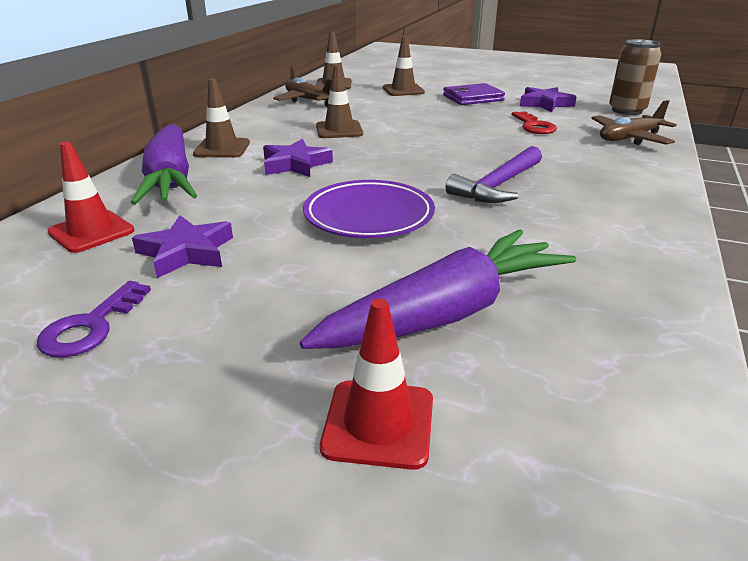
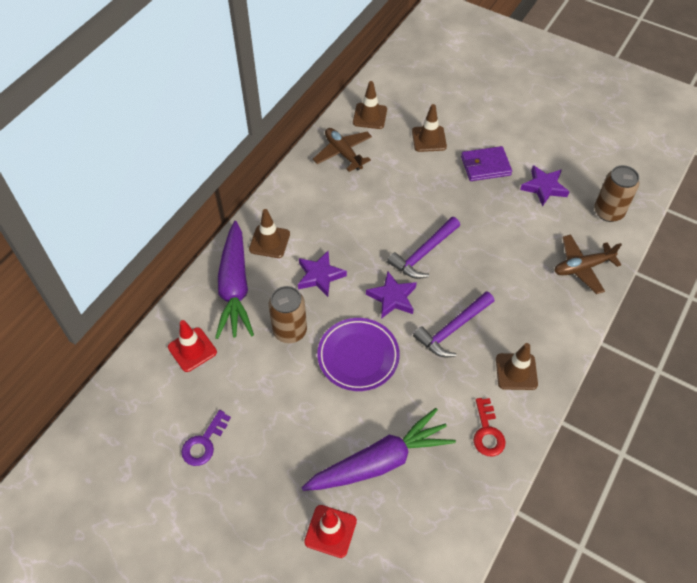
camera: 10 degrees right, 25 degrees up
purple star [132,215,233,278] -> purple star moved to [366,272,417,319]
brown traffic cone [316,65,363,138] -> brown traffic cone moved to [496,343,538,390]
red key [511,111,557,134] -> red key moved to [473,398,506,456]
none -> brown can [269,286,307,343]
none -> purple hammer [387,217,460,279]

